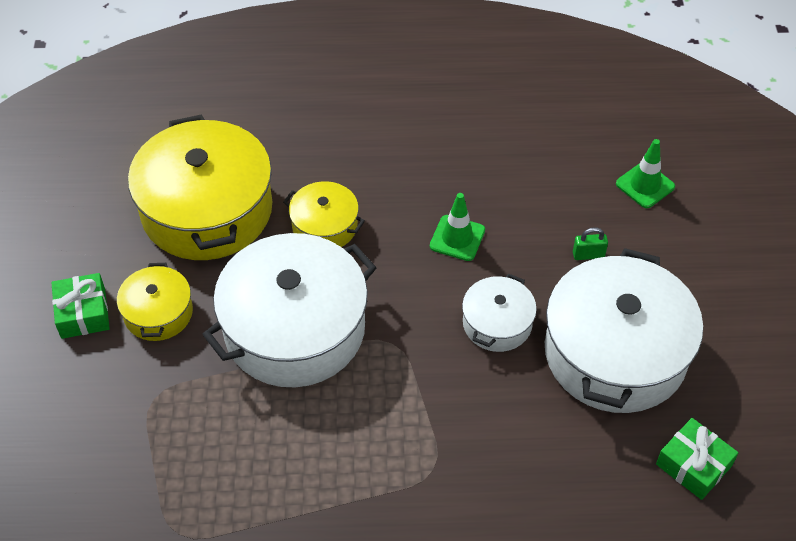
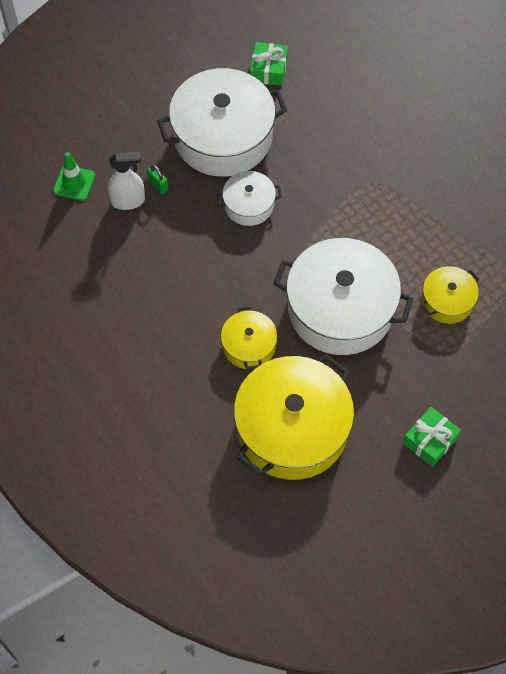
camera: 125 degrees left, 10 degrees up
yellow pot [117,263,193,341] -> yellow pot moved to [421,266,480,324]
green traffic cone [430,193,485,261] -> none
none -> white spray bottle [108,152,145,210]

